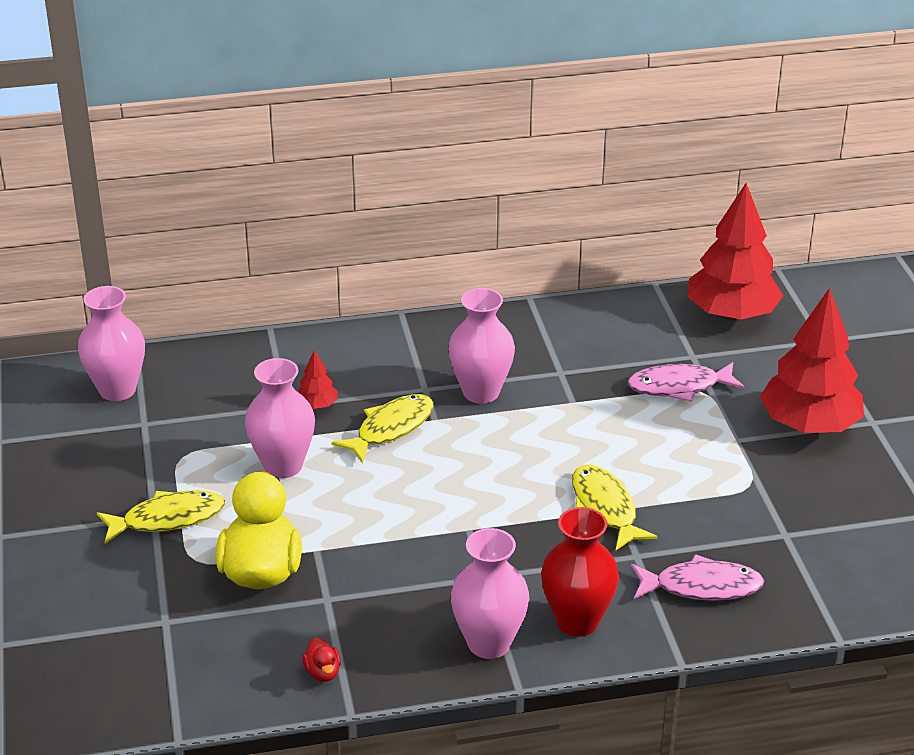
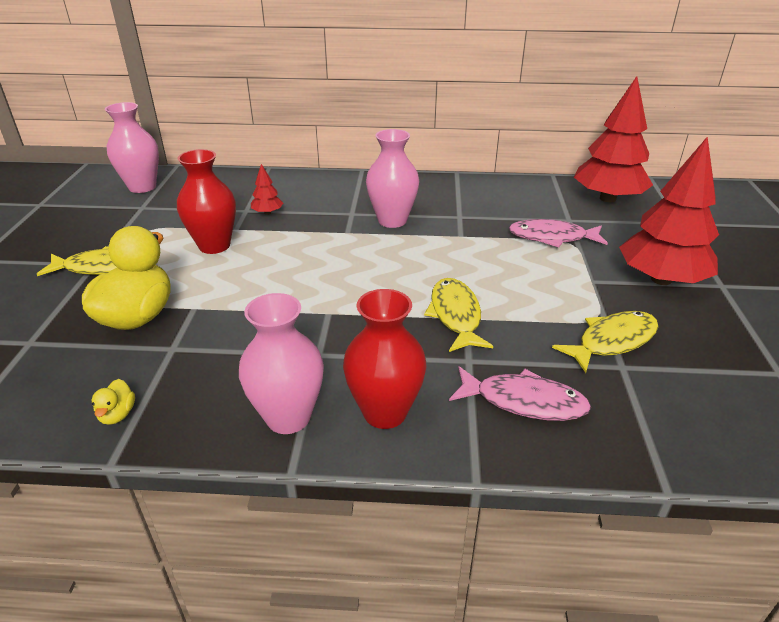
camera: 15 degrees right, 0 degrees up
pink vase [245,358,315,478] -> red vase [177,149,236,254]
red duck [302,637,341,682] -> yellow duck [92,379,135,425]
yellow fish [331,394,434,464] -> yellow fish moved to [552,311,658,373]

